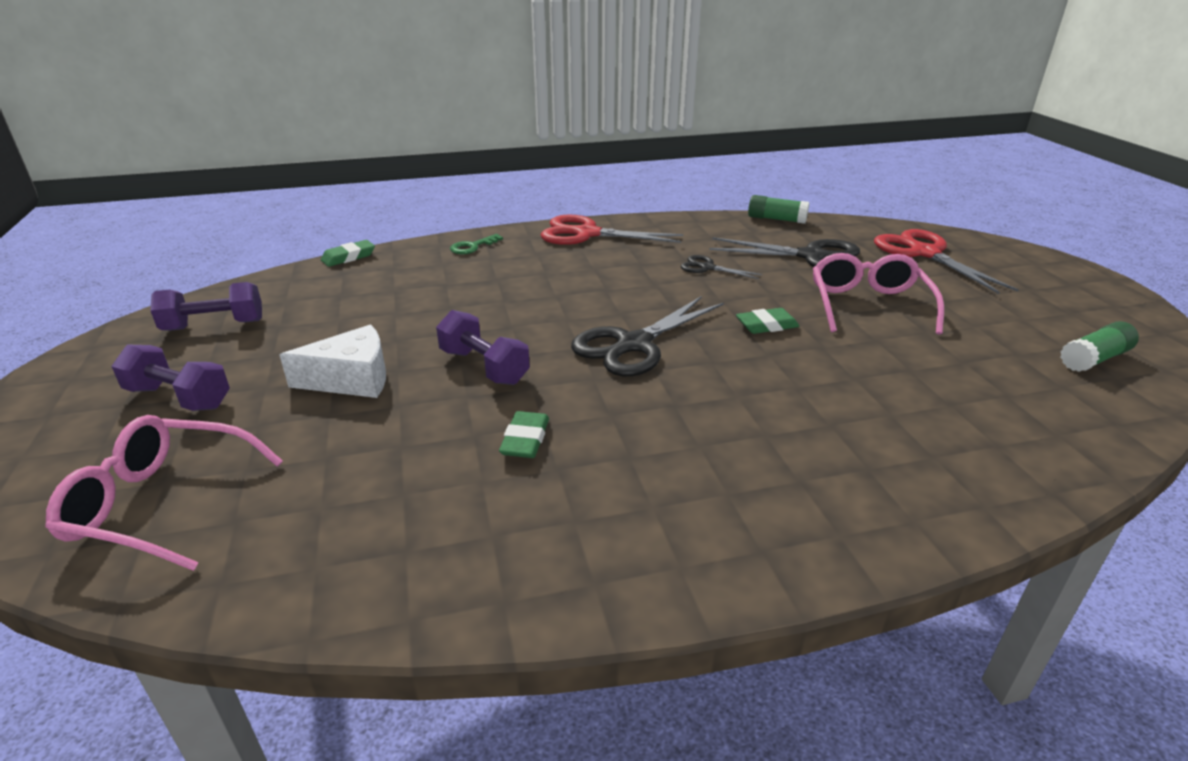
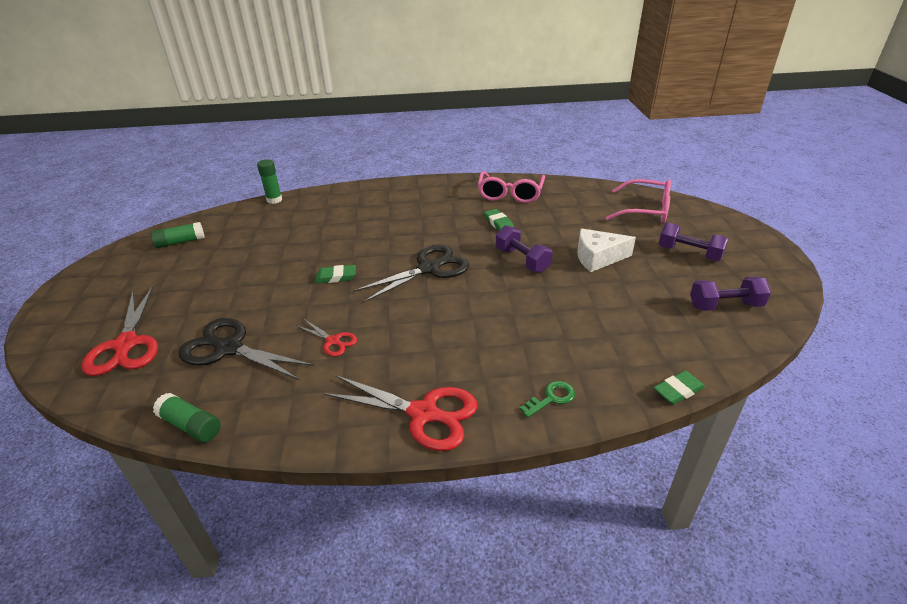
camera: 170 degrees left, 5 degrees up
green eraser [499,411,549,458] -> green eraser turned 45 degrees counterclockwise [484,209,514,231]
black scissors [681,255,762,279] -> red scissors [297,319,357,357]
pink glasses [813,253,944,335] -> pink glasses moved to [478,171,545,203]
none -> green glue stick [257,159,282,204]

